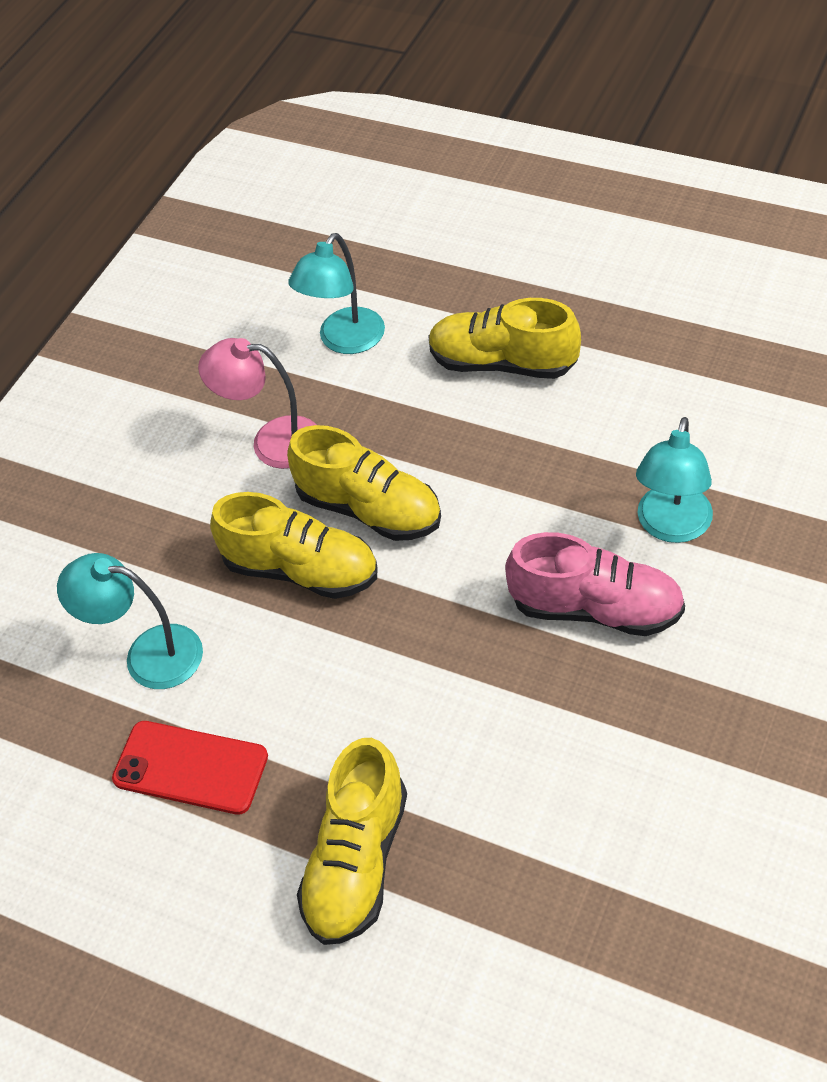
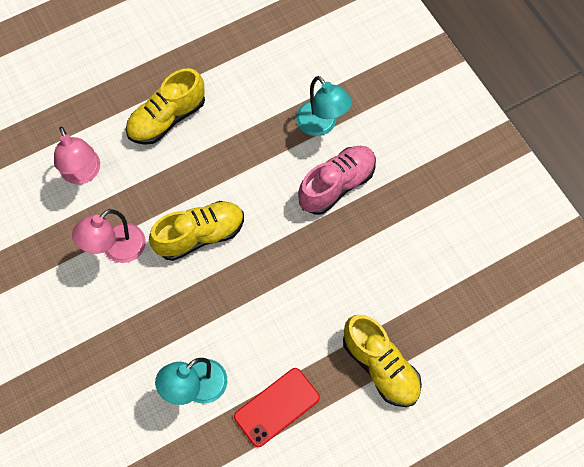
camera: 60 degrees left, 15 degrees up
yellow shoe [210,492,377,599] -> none
turquoise lamp [288,233,385,354] -> pink lamp [54,127,100,184]

